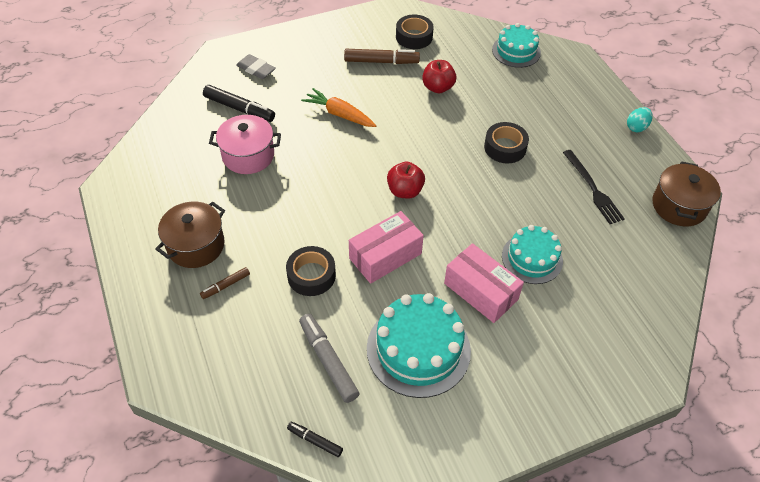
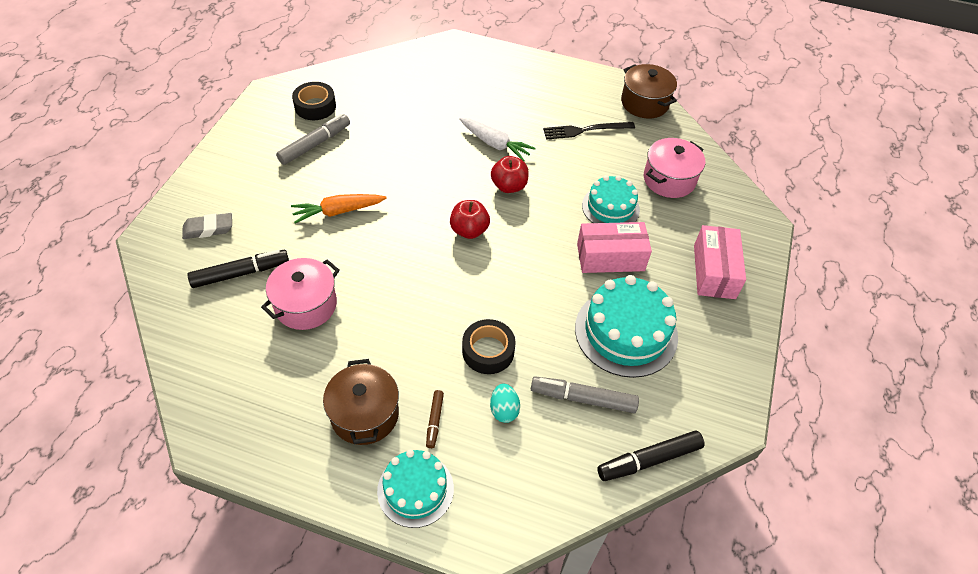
camera: 50 degrees left, 0 degrees up
black marker [287,422,343,457] -> black marker [597,431,705,481], size x1.81
brown marker [344,49,420,64] -> grey marker [276,114,350,165]
pink box [349,211,424,284] -> pink box moved to [694,225,746,299]
red apple [422,60,456,93] -> red apple moved to [491,156,529,193]
black tape [484,122,529,163] -> white carrot [460,118,536,161]
turquoise cake [492,23,541,68] -> turquoise cake moved to [377,449,454,528]
black fork [563,150,625,224] -> black fork turned 150 degrees clockwise [543,122,635,140]
turquoise egg [627,107,652,132] -> turquoise egg moved to [490,383,520,423]
none -> pink pot [644,138,705,198]

